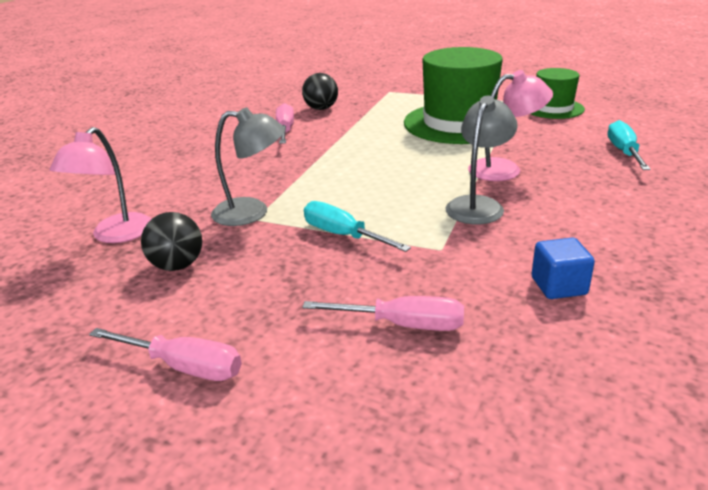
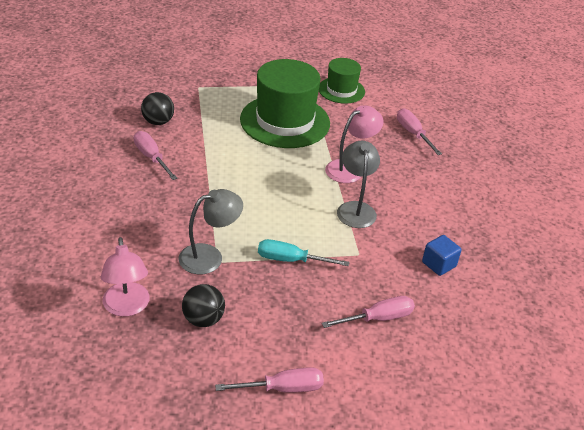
camera: 35 degrees left, 10 degrees up
turquoise screwdriver [608,120,651,170] -> pink screwdriver [397,108,442,155]

